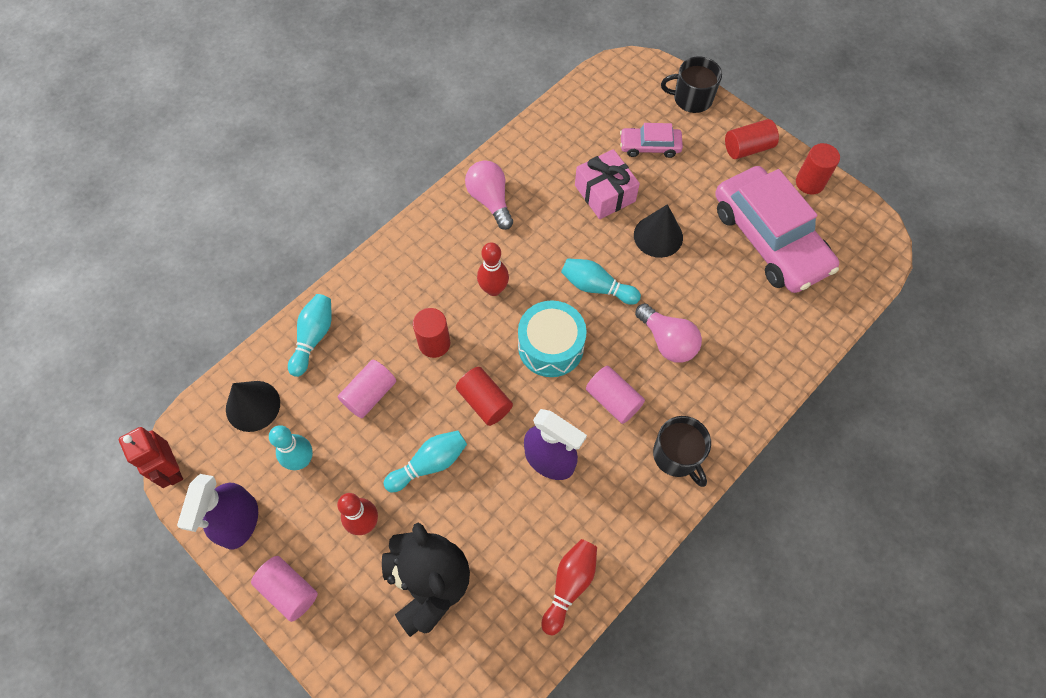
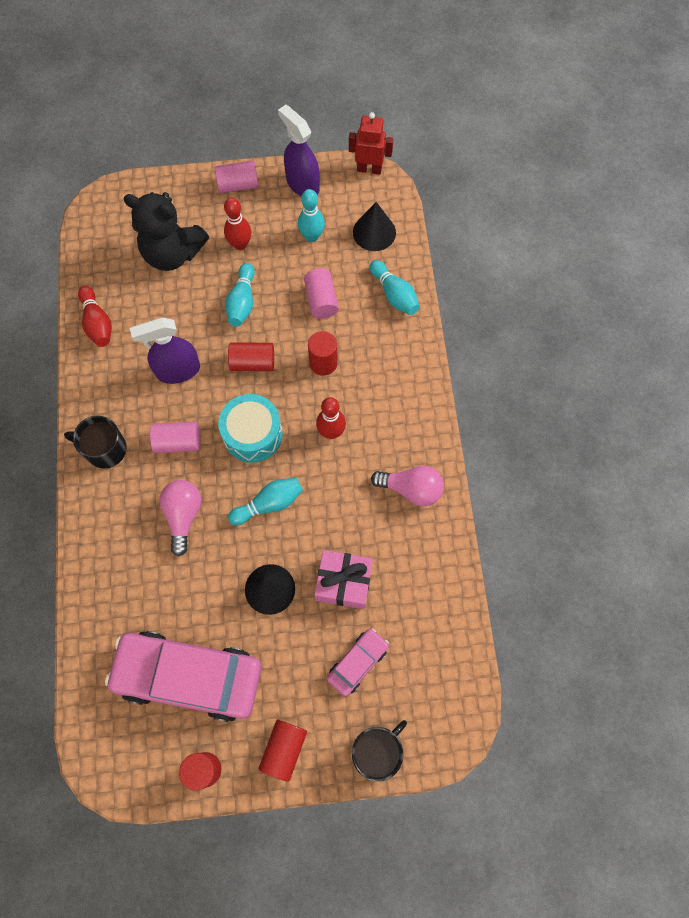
camera: 130 degrees right, 5 degrees up
pink light bulb [635,303,702,363] -> pink light bulb turned 90 degrees clockwise [159,480,201,556]

